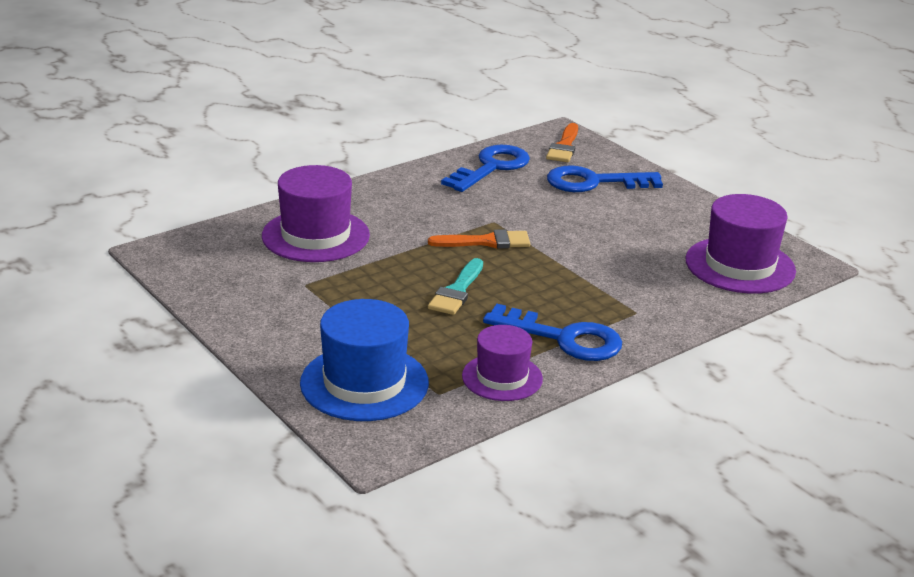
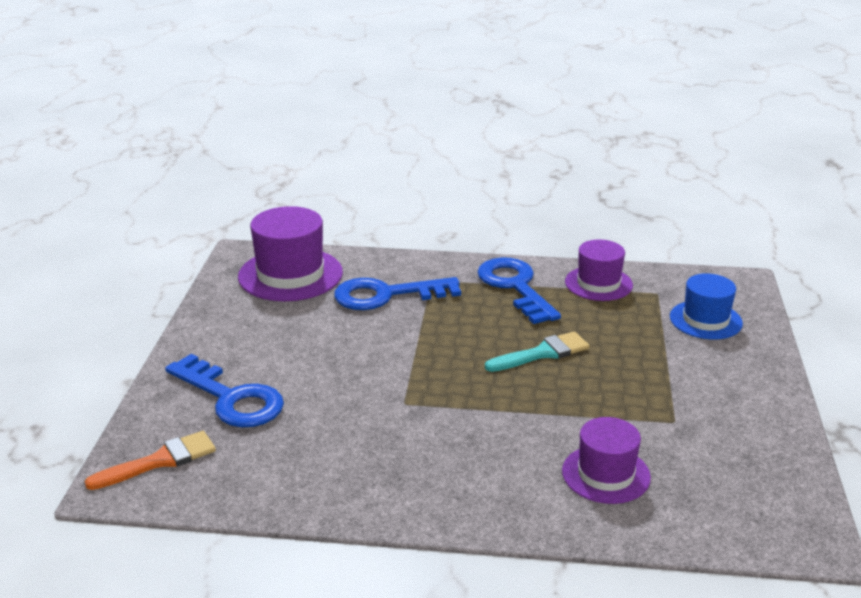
camera: 135 degrees left, 0 degrees up
purple hat [262,165,370,262] -> purple hat [562,417,651,504], size x0.64
blue hat [300,299,429,421] -> blue hat [670,273,743,340], size x0.64
orange brush [428,229,530,249] -> none
blue key [441,145,530,192] -> blue key moved to [334,277,461,310]

